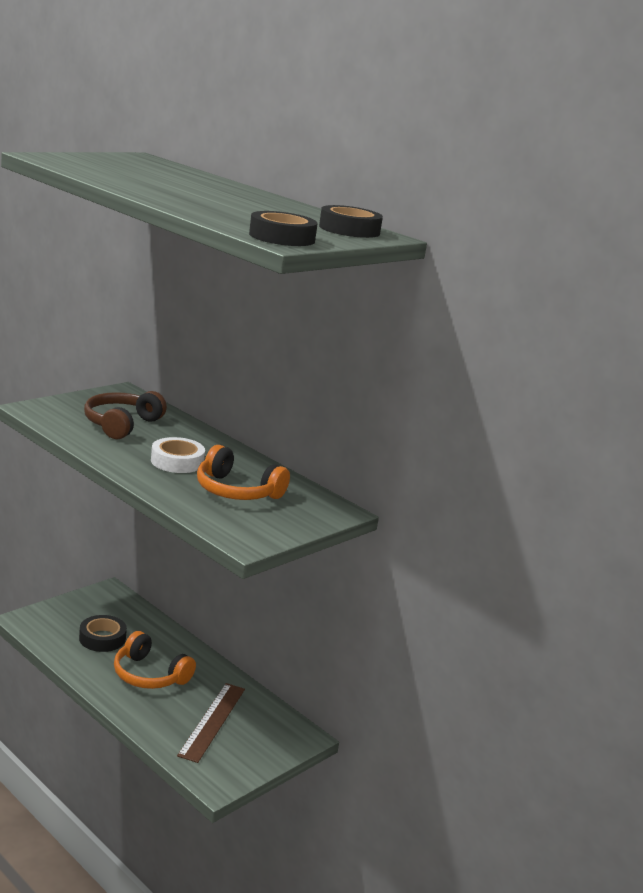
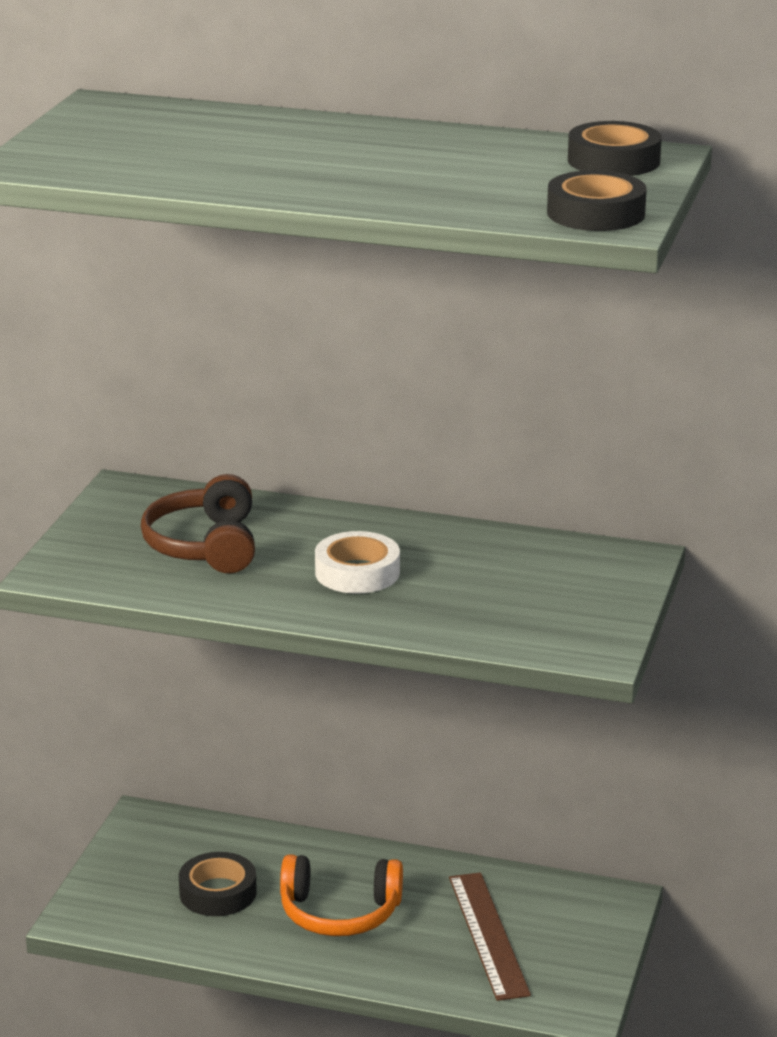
camera: 25 degrees left, 5 degrees up
orange headphones [197,445,290,500] -> none

